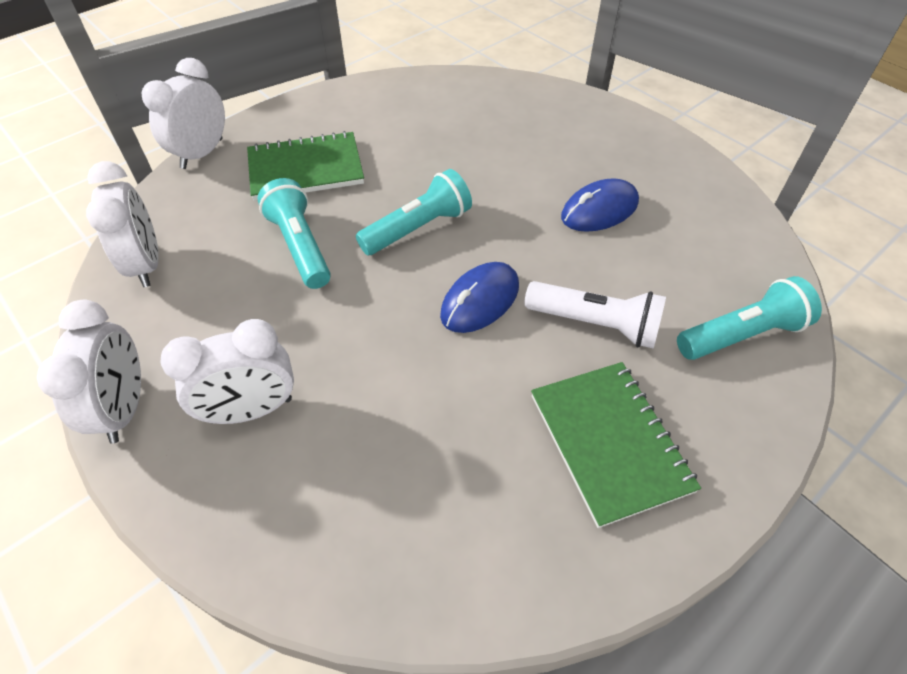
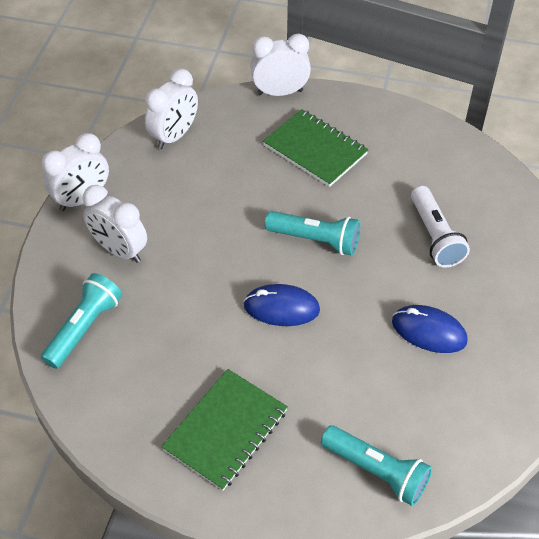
camera: 55 degrees right, 0 degrees up
turquoise flashlight [257,178,331,289] -> turquoise flashlight moved to [41,273,122,369]
white flashlight [524,281,666,349] -> white flashlight moved to [411,186,470,268]

